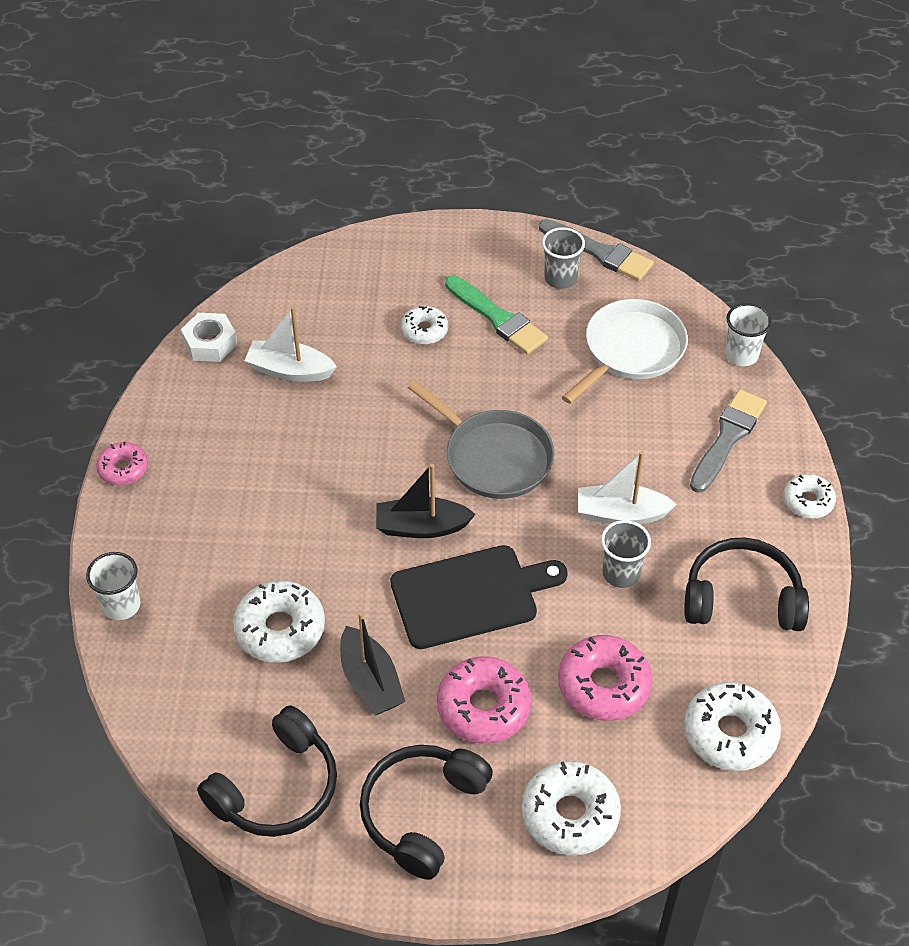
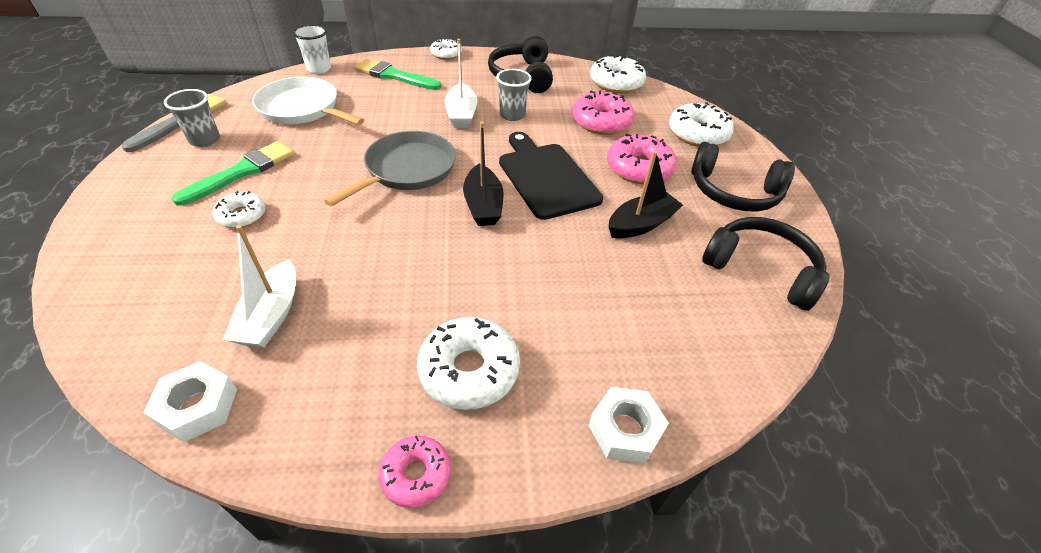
camera: 100 degrees left, 5 degrees down
white cup [86,552,140,620] -> white nut [588,387,669,464]
white donut [233,581,325,663] -> white donut moved to [417,317,520,410]
grey brush [690,389,767,493] -> green brush [354,59,441,90]

